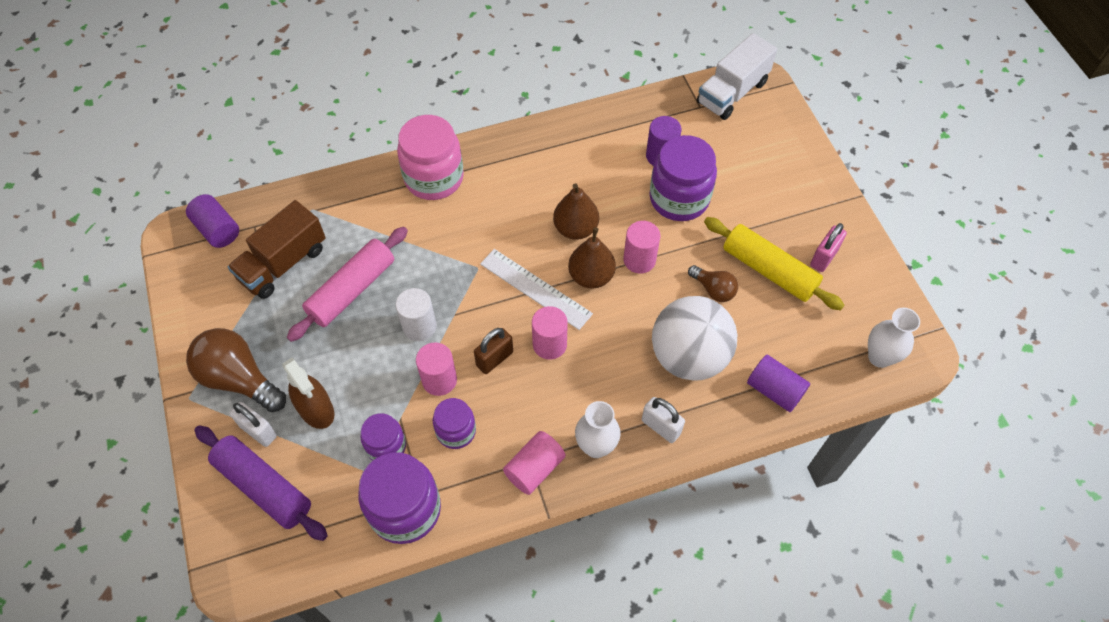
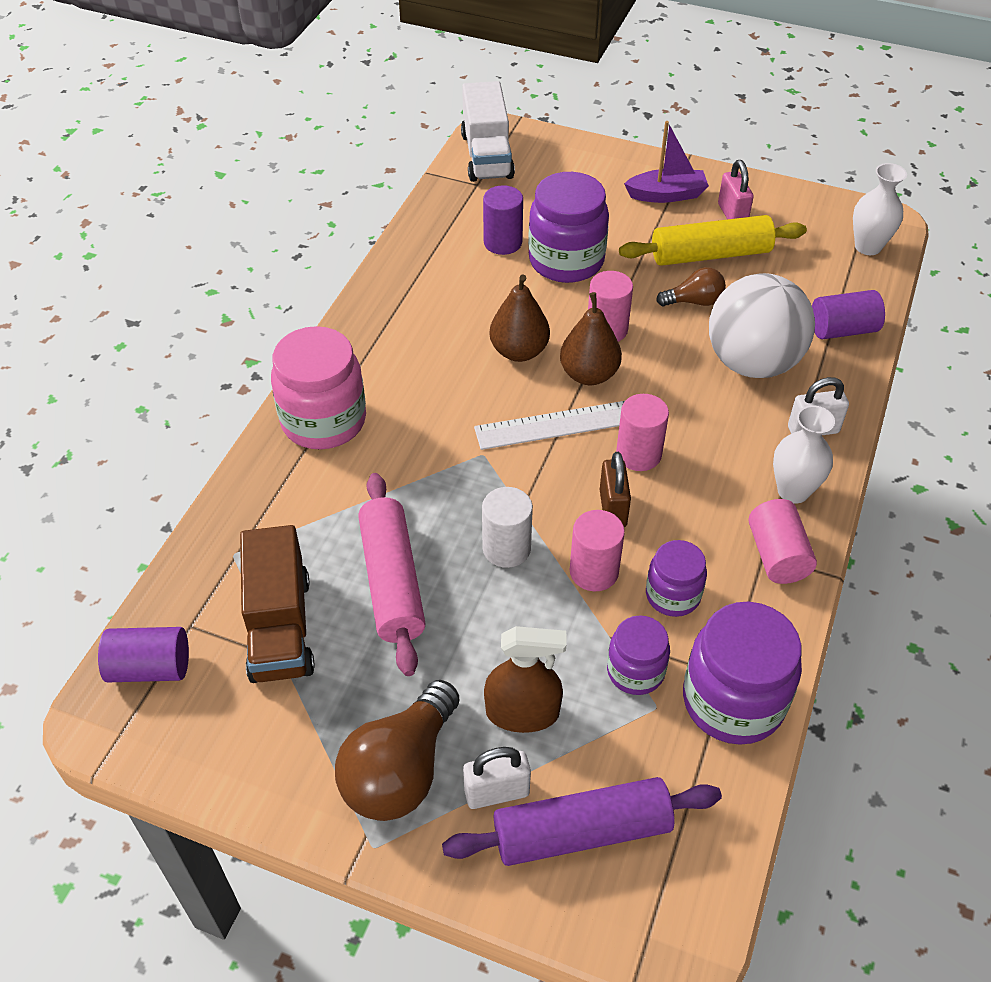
camera: 50 degrees left, 10 degrees down
brown light bulb [186,328,286,412] -> brown light bulb turned 45 degrees counterclockwise [335,680,459,821]
none -> purple boat [624,121,709,203]

